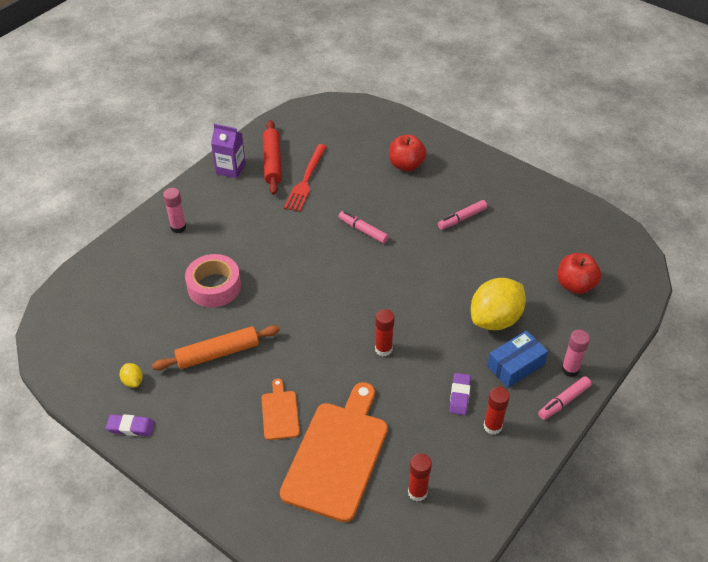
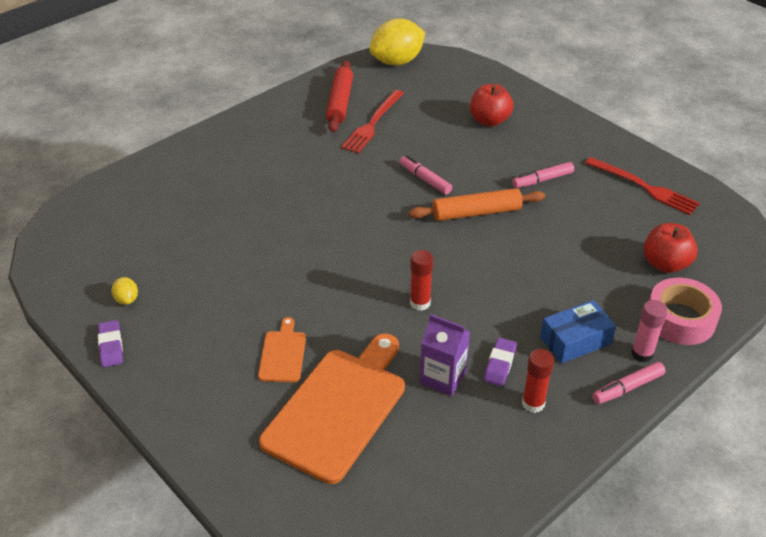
camera: 10 degrees right, 5 degrees down
purple eraser [106,414,155,436] -> purple eraser turned 60 degrees clockwise [98,320,123,367]
orange rolling pin [152,325,280,371] -> orange rolling pin moved to [409,188,545,221]
pink glue stick [163,188,186,233] -> none
pink tape [185,254,241,308] -> pink tape moved to [649,277,722,345]
purple carton [211,124,246,178] -> purple carton moved to [420,314,470,396]
red glue stick [408,453,432,501] -> none
yellow lemon [471,278,526,330] -> yellow lemon moved to [369,19,425,65]
none -> red fork [585,157,700,215]

